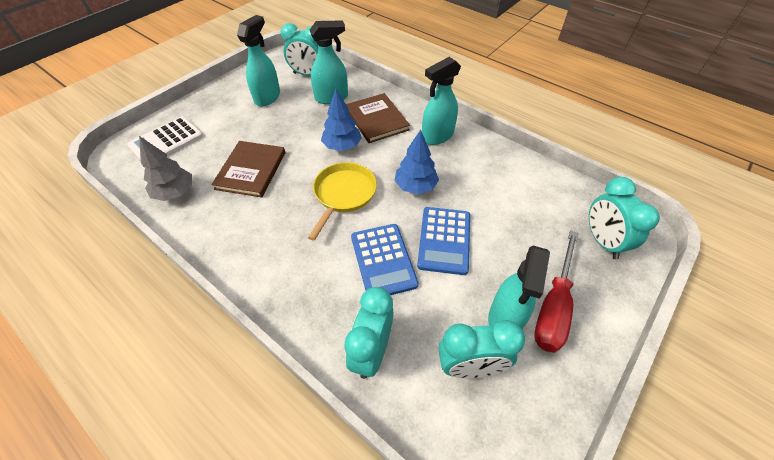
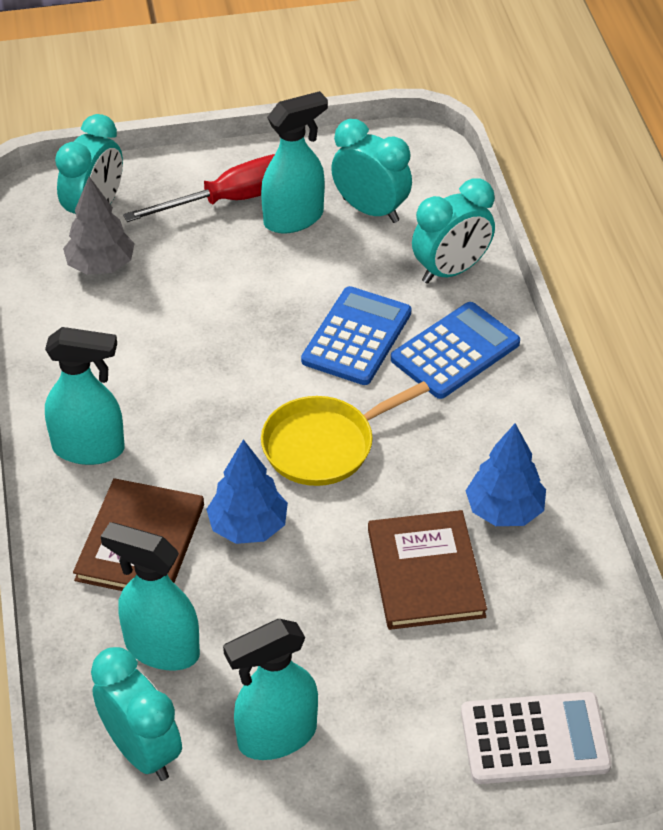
camera: 140 degrees left, 5 degrees down
grey tree [139,136,192,201] -> grey tree moved to [63,177,135,275]
brown book [211,141,285,198] -> brown book turned 60 degrees counterclockwise [368,510,487,630]
blue tree [394,129,439,194] -> blue tree moved to [466,423,546,526]
blue calculator [417,207,470,275] -> blue calculator moved to [391,302,520,399]

